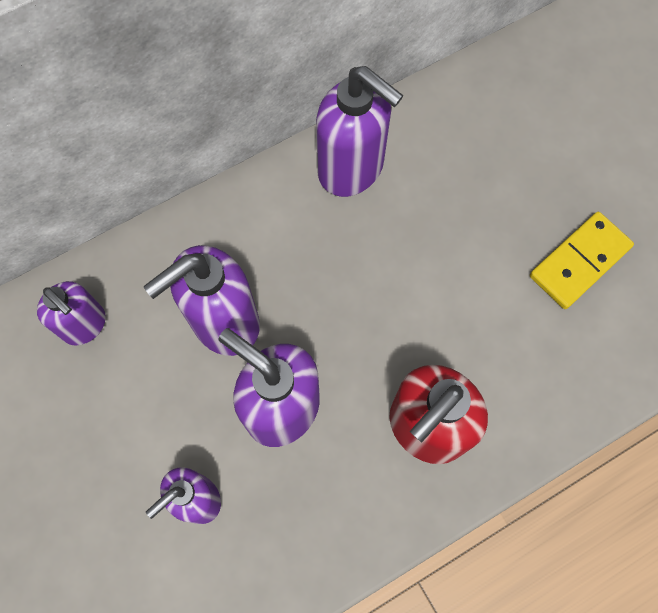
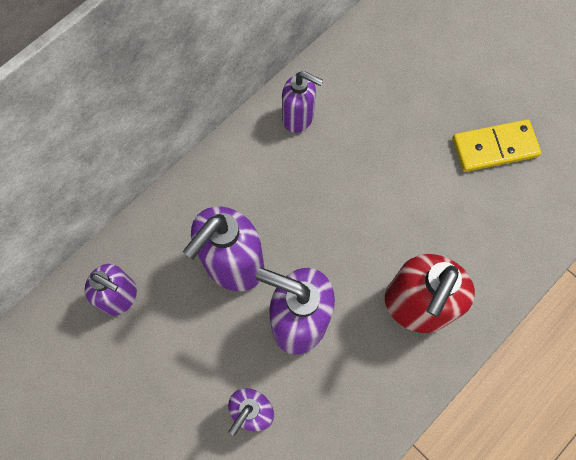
camera: 15 degrees left, 0 degrees up
purple soap dispenser [316,66,404,197] -> purple soap dispenser [282,71,323,133], size x0.62
yellow domino [530,212,634,309] -> yellow domino turned 45 degrees clockwise [452,119,541,172]

